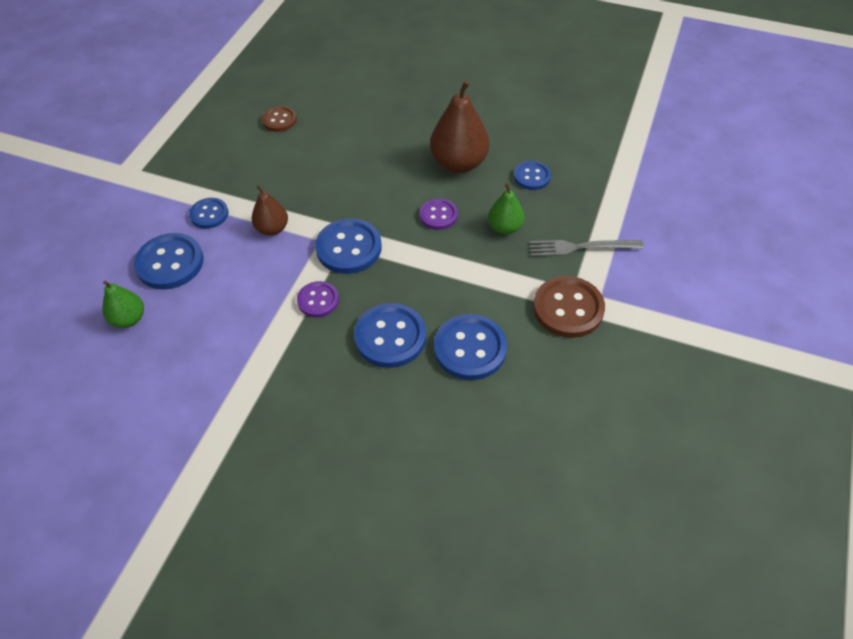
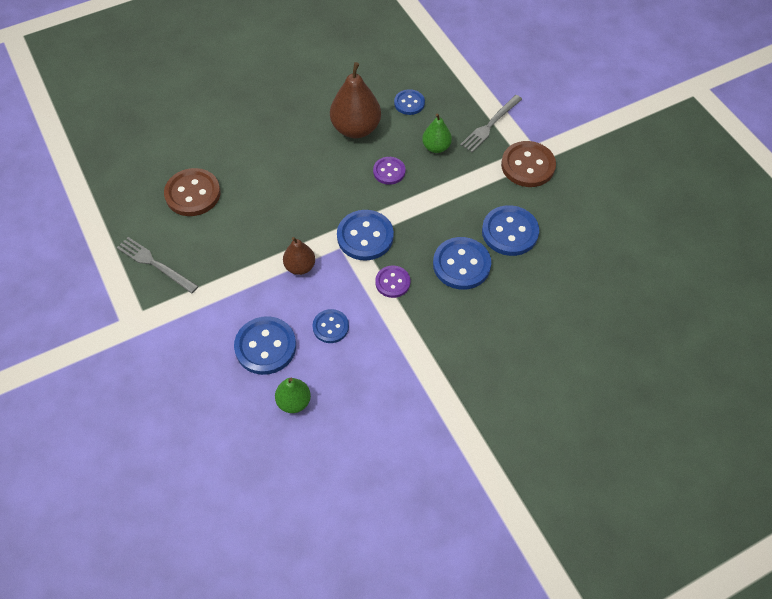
camera: 50 degrees left, 5 degrees up
blue button [189,198,228,229] -> blue button moved to [312,309,349,343]
brown button [262,106,297,132] -> brown button [164,168,221,216], size x1.67
none -> grey fork [117,237,198,294]

